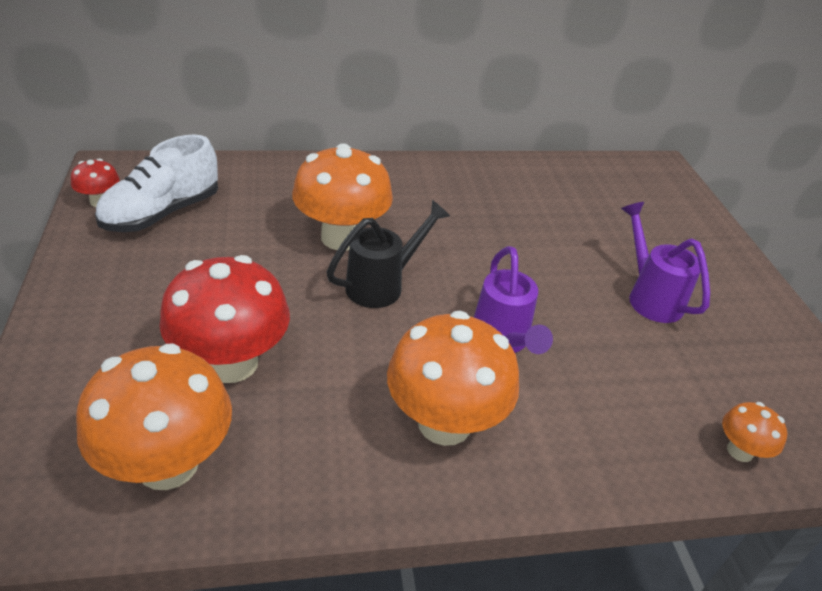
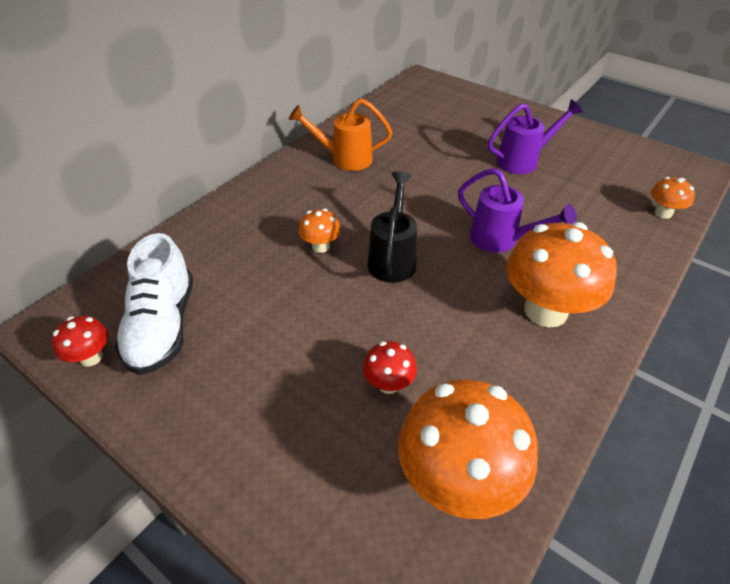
camera: 40 degrees left, 5 degrees up
red mushroom [159,255,290,383] -> red mushroom [363,341,417,394], size x0.47
orange mushroom [292,143,393,251] -> orange mushroom [298,209,341,253], size x0.47
purple watering can [621,202,710,323] -> purple watering can turned 135 degrees clockwise [488,99,583,174]
none -> orange watering can [289,99,392,171]

